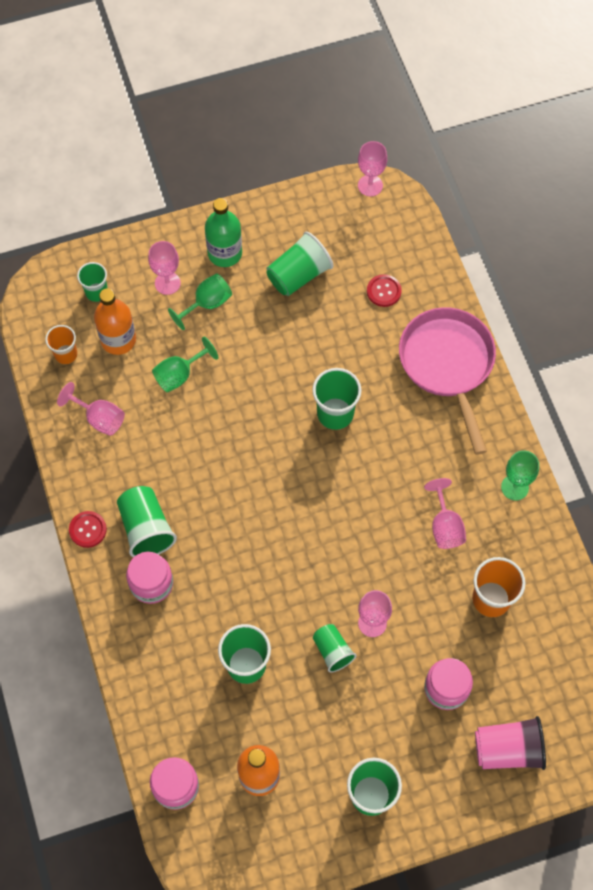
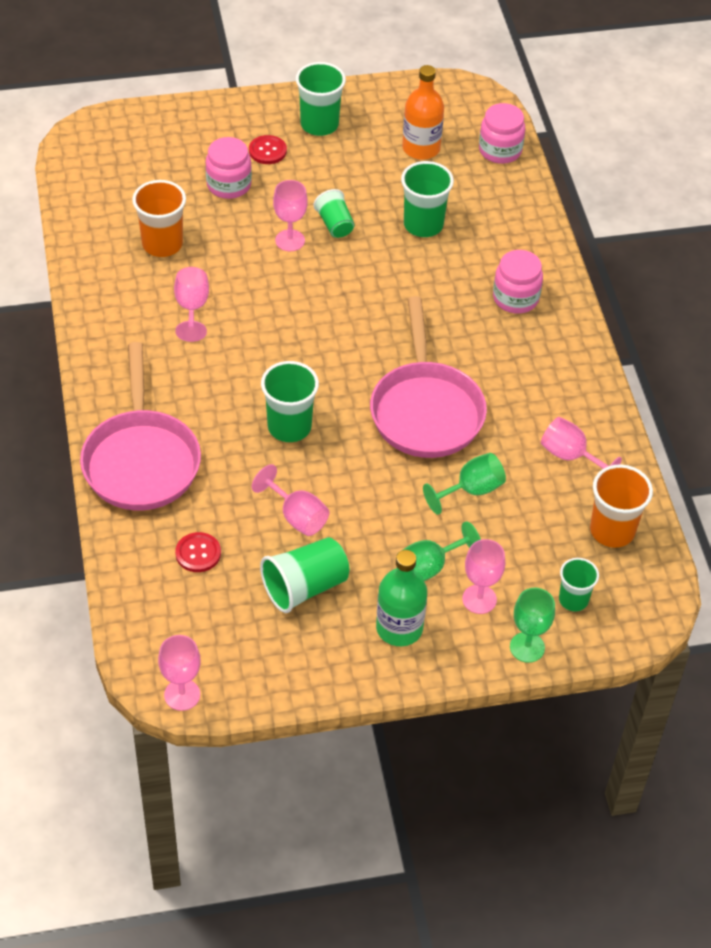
camera: 175 degrees left, 15 degrees down
orange cup [45,325,77,364] -> orange cup [590,464,653,548], size x1.56
red button [69,511,107,548] -> red button moved to [249,135,287,164]
orange bottle [94,289,136,355] -> none
green cup [117,486,177,557] -> none
pink cup [475,716,546,770] -> none
green goblet [501,450,539,500] -> green goblet moved to [510,588,555,663]
none -> pink goblet [252,464,329,536]
none -> pink pan [370,296,487,458]

